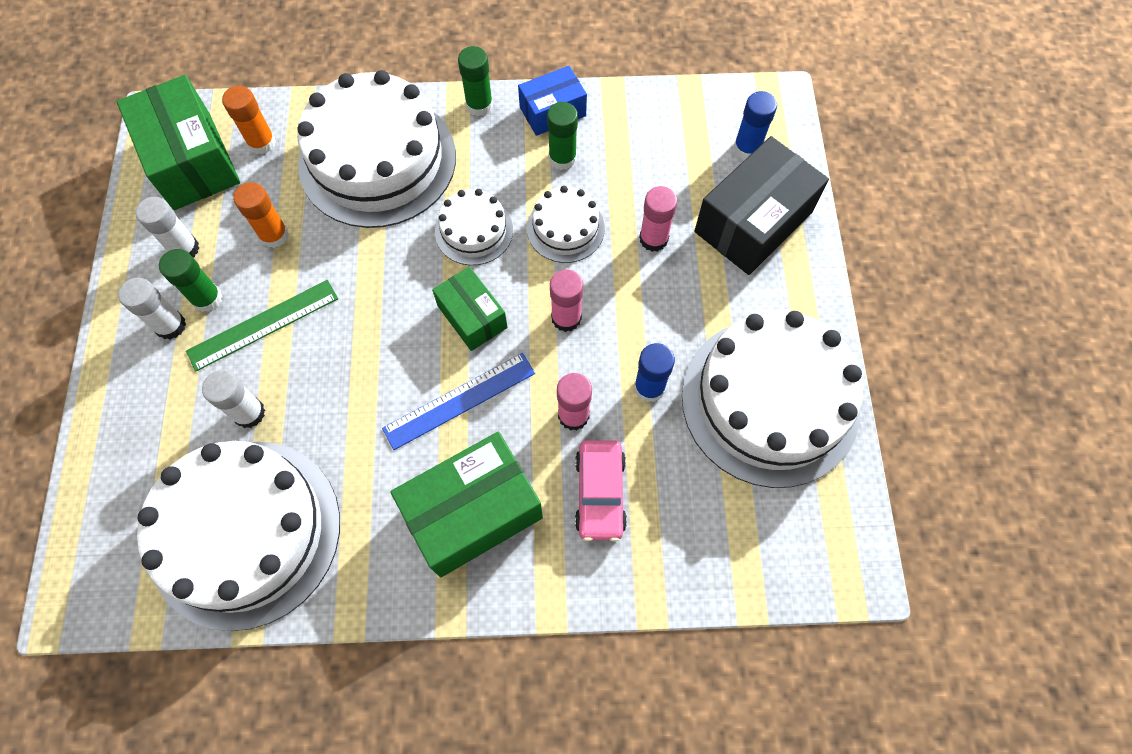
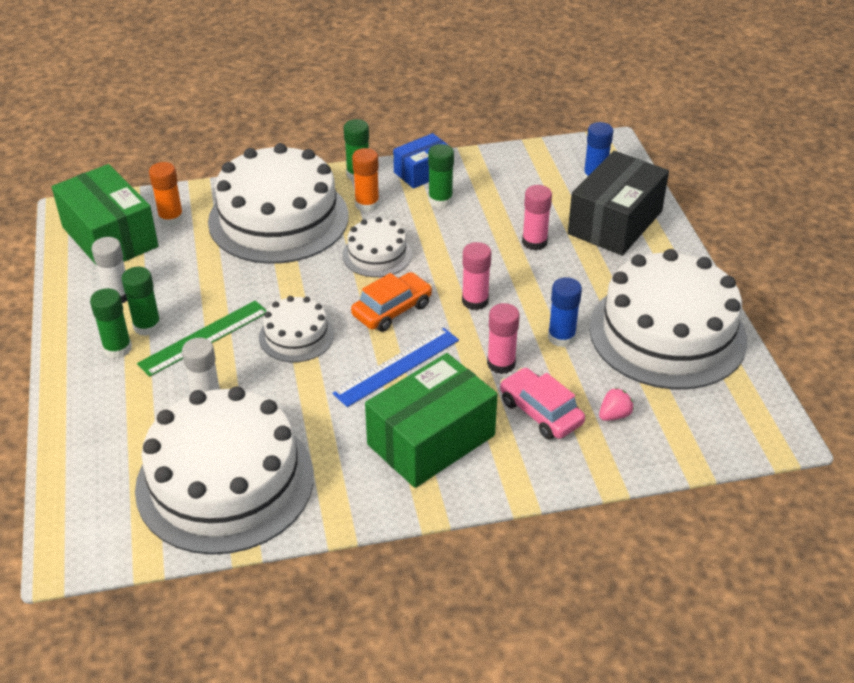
camera: 10 degrees left, 25 degrees down
white glue stick [118,278,186,340] -> green glue stick [90,288,132,358]
orange glue stick [233,182,289,248] -> orange glue stick moved to [352,148,379,212]
green box [432,266,508,351] -> orange car [351,272,432,332]
white cake [527,186,605,263] -> white cake moved to [259,296,334,362]
pink car [575,440,627,542] -> pink car turned 150 degrees clockwise [500,368,585,439]
none -> pink strawberry [599,388,634,421]

